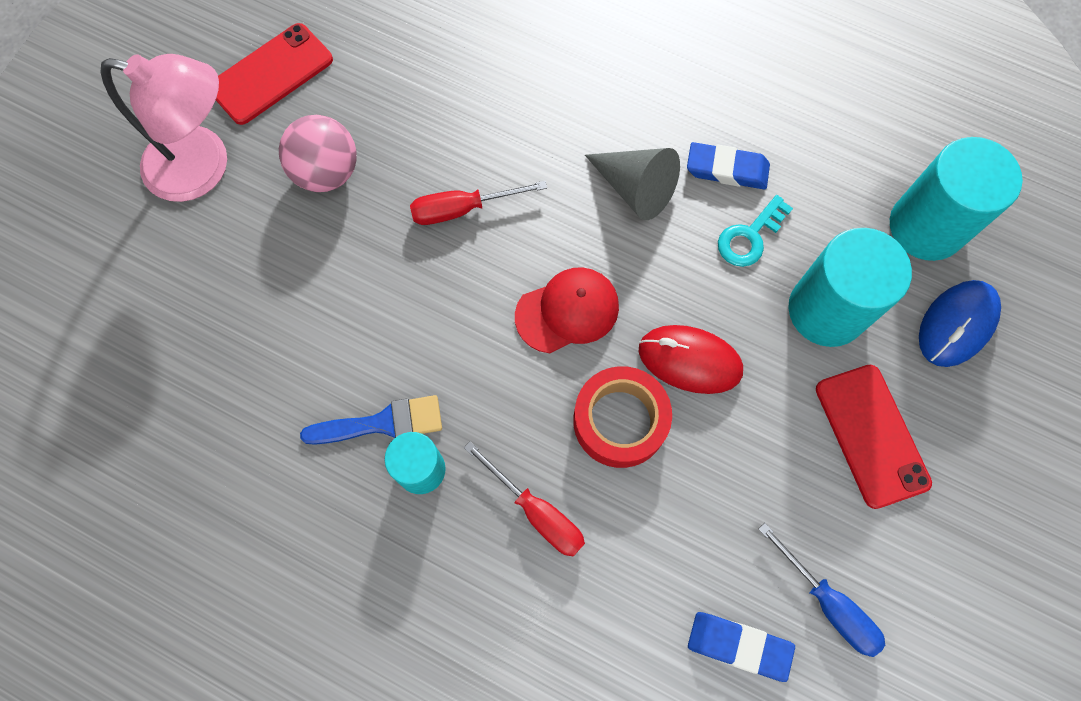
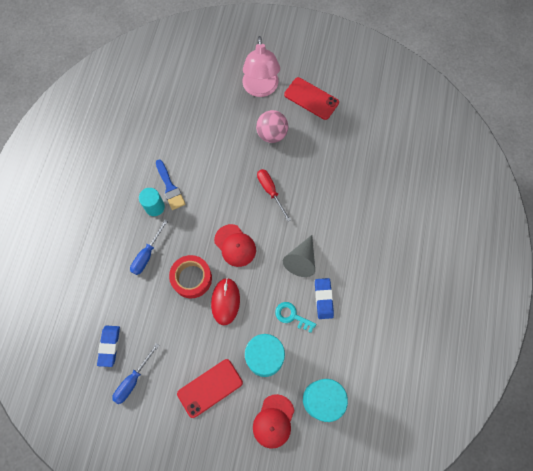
camera: 75 degrees right, 0 degrees up
red screwdriver [464,441,585,556] -> blue screwdriver [130,219,168,275]
blue mouse [919,280,1001,367] -> red cap [253,394,295,449]

